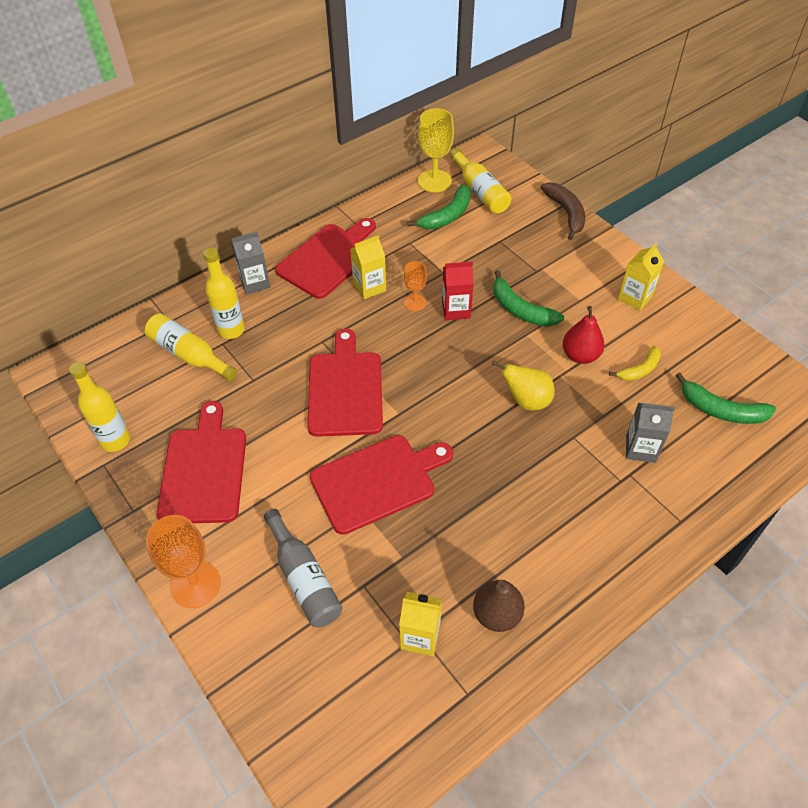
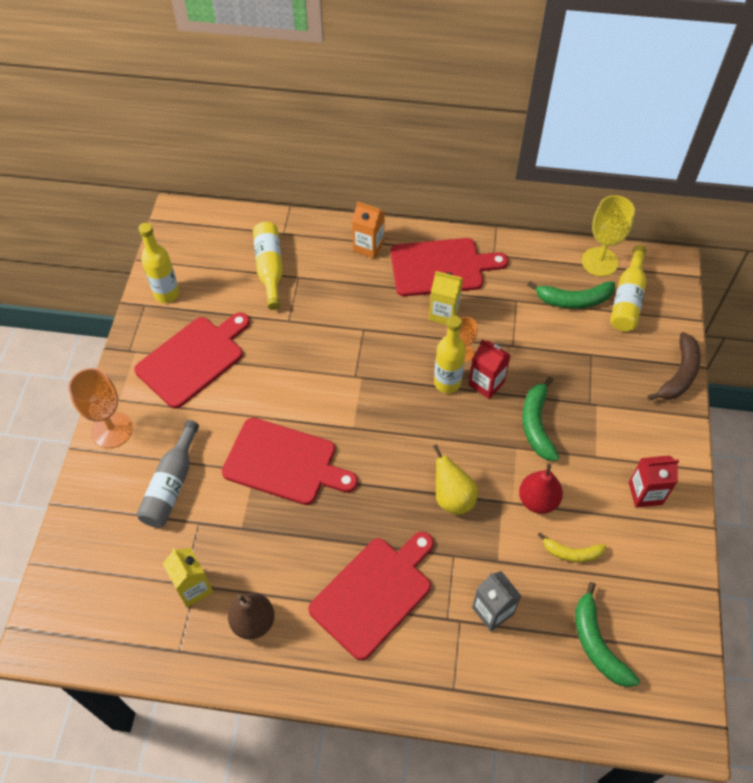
camera: 45 degrees right, 5 degrees up
yellow bottle [203,247,245,339] -> yellow bottle moved to [434,316,466,393]
grey carton [231,232,270,294] -> orange carton [352,201,385,259]
red cutting board [307,329,383,437] -> red cutting board moved to [308,532,434,660]
yellow carton [618,243,665,311] -> red carton [629,455,679,507]

